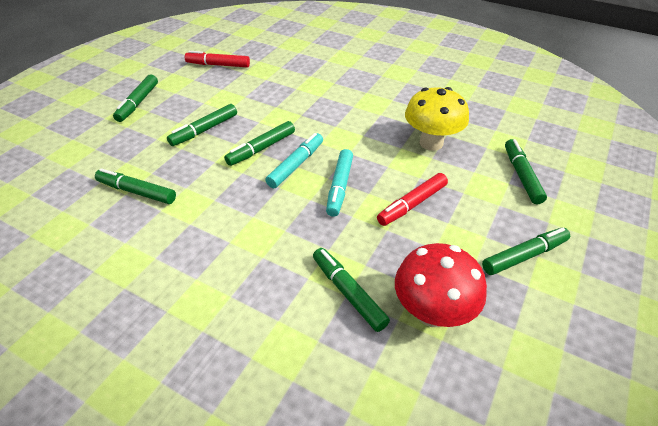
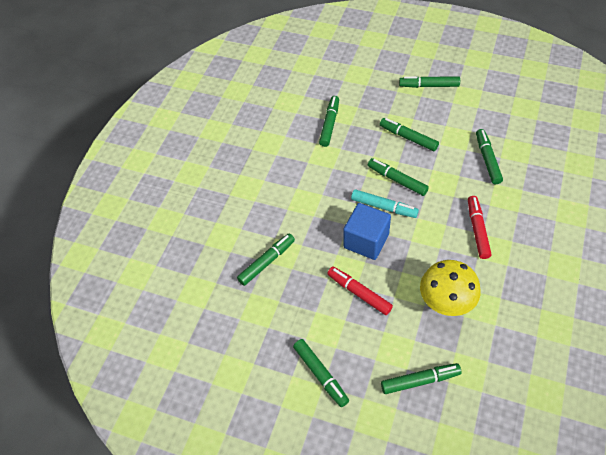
camera: 85 degrees right, 10 degrees up
red marker [185,51,250,67] -> red marker moved to [468,196,491,259]
turquoise marker [326,149,353,217] -> blue cube [343,203,391,260]
red mushroom [395,243,487,327] -> none
none -> green marker [476,129,503,184]

